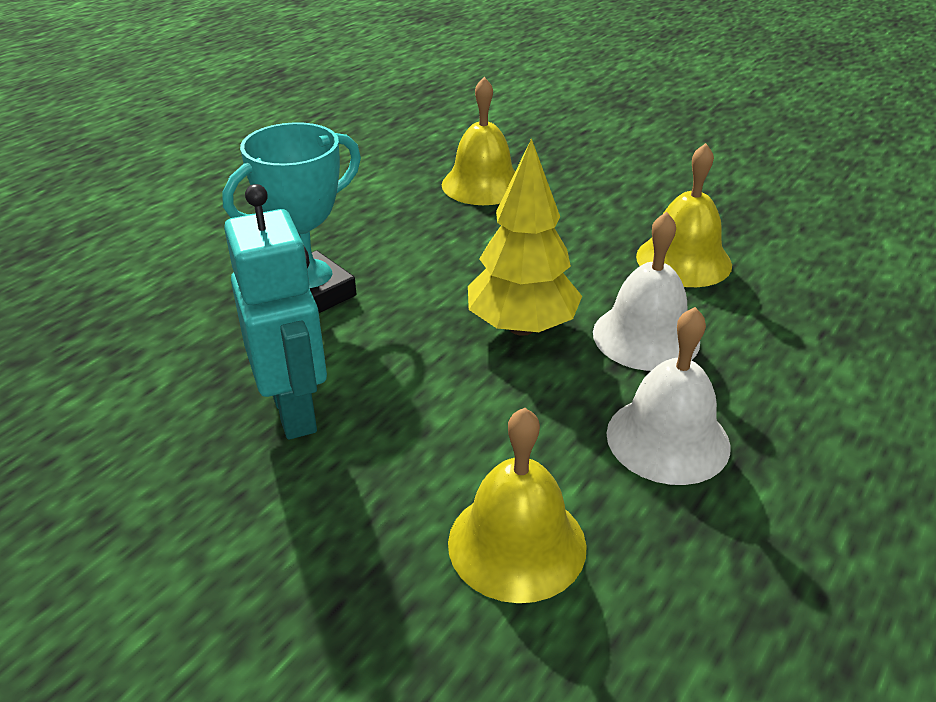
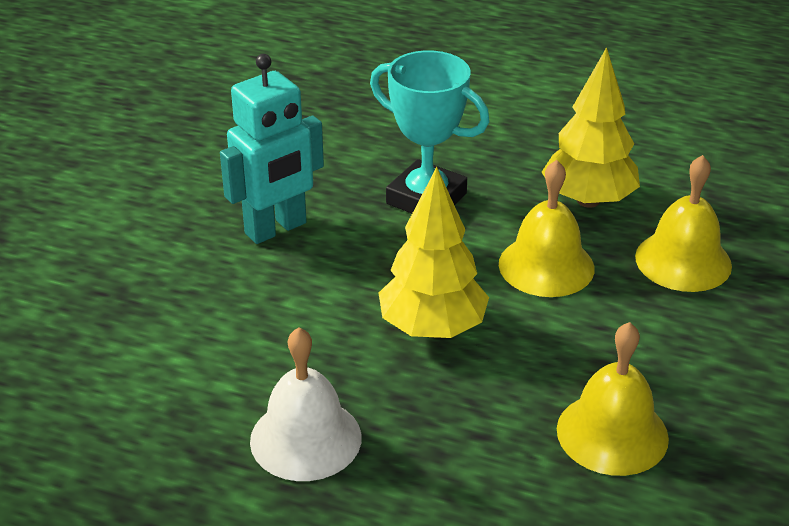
camera: 75 degrees right, 0 degrees up
yellow bell [448,408,587,603] -> yellow bell moved to [499,160,595,297]
white bell [593,212,700,371] -> none
none -> yellow tree [542,47,640,208]

